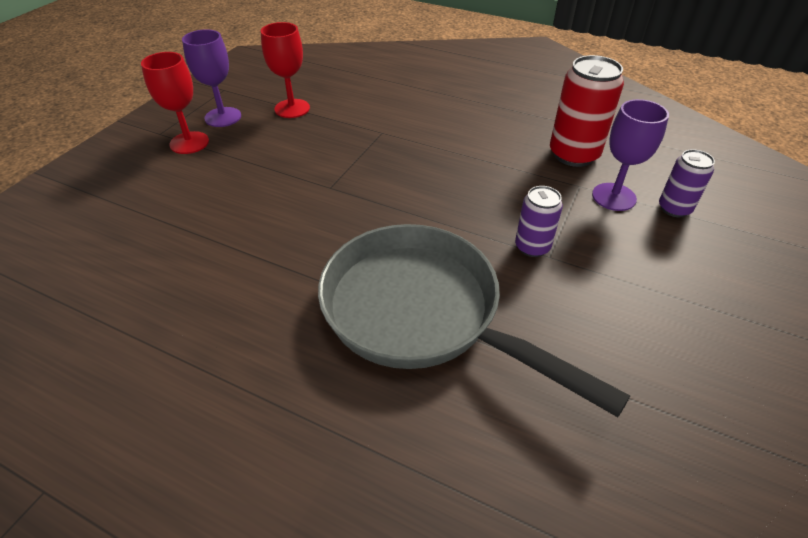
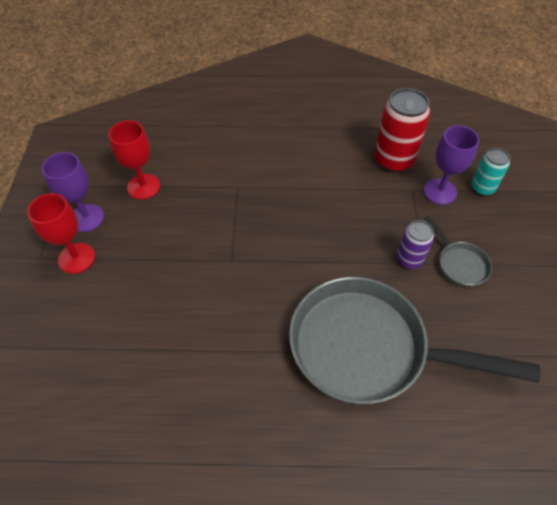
camera: 25 degrees left, 10 degrees up
purple can [659,149,715,217] -> turquoise can [471,148,510,196]
none -> grey pan [424,216,492,287]

